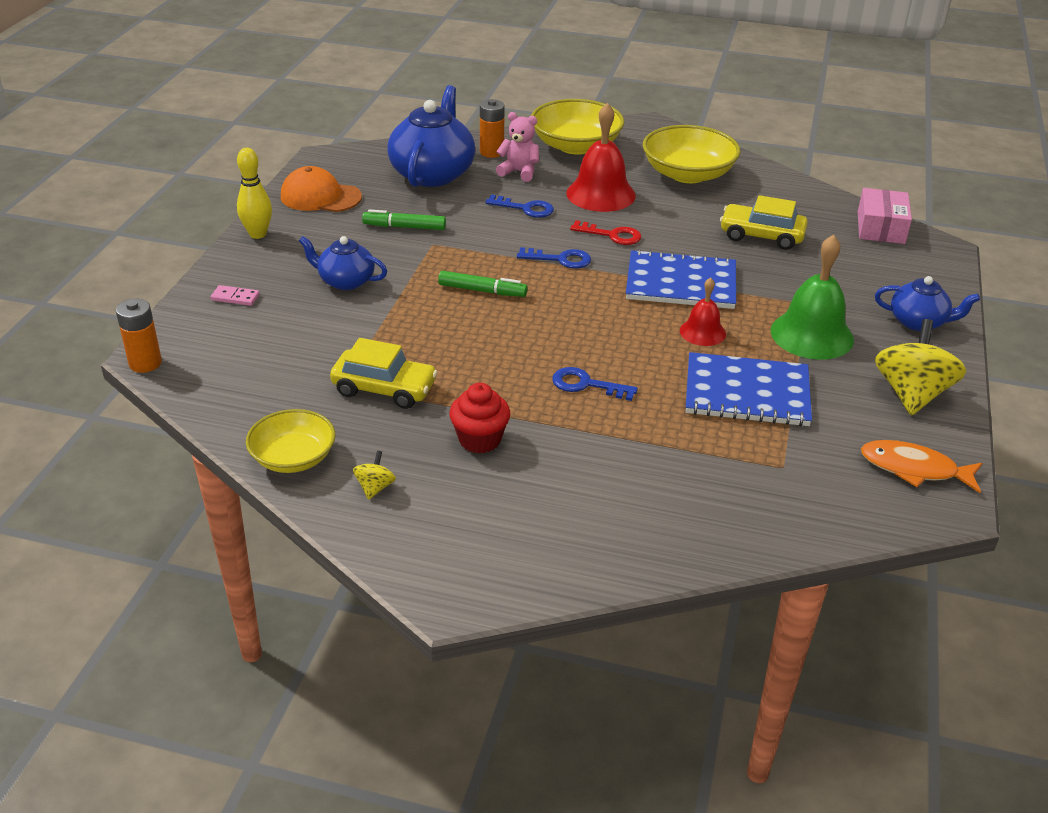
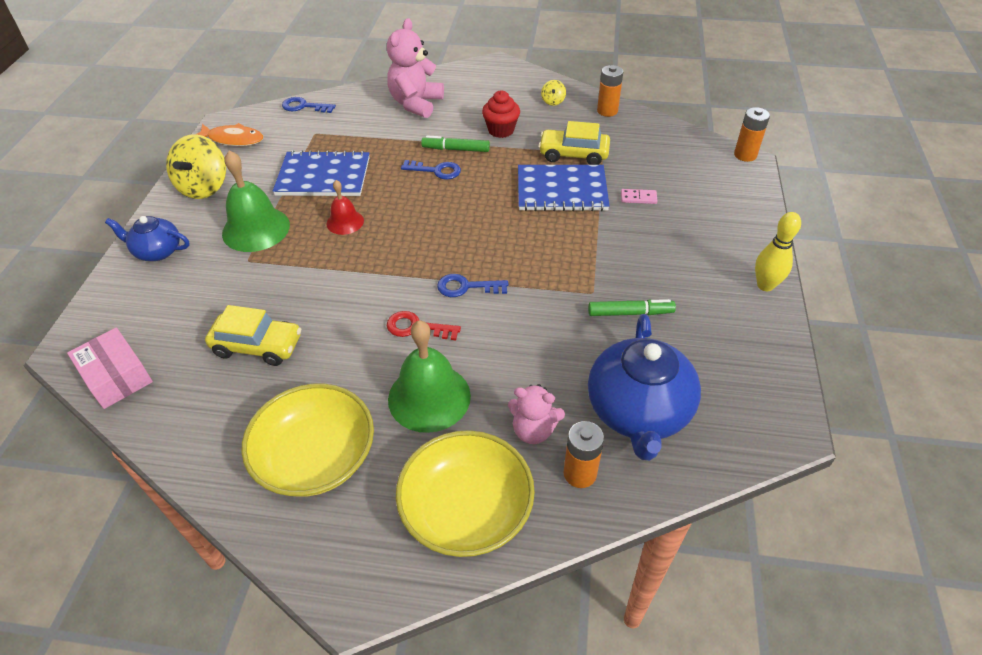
camera: 175 degrees right, 10 degrees up
pink domino [211,285,260,306] -> pink domino moved to [621,189,658,204]
yellow bowl [246,409,335,473] -> orange battery [597,65,623,117]
orange cap [281,166,362,212] -> none
blue teapot [299,236,387,290] -> none
green marker [438,271,528,297] -> green marker moved to [421,135,490,152]
blue key [485,195,554,218] -> blue key moved to [282,97,336,113]
red bell [566,103,636,212] -> green bell [388,320,471,433]
blue notebook [626,249,736,309] -> blue notebook moved to [518,165,610,211]
pink box [858,188,912,244] -> pink box turned 45 degrees counterclockwise [67,328,153,409]
none -> pink teddy bear [387,18,444,118]

